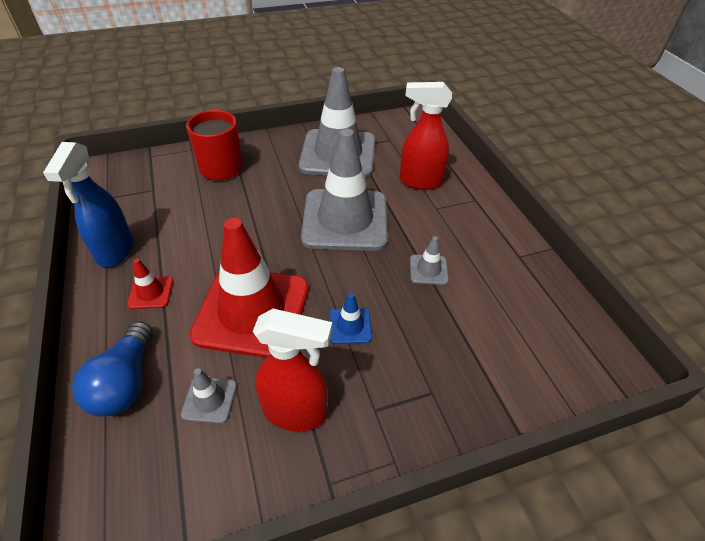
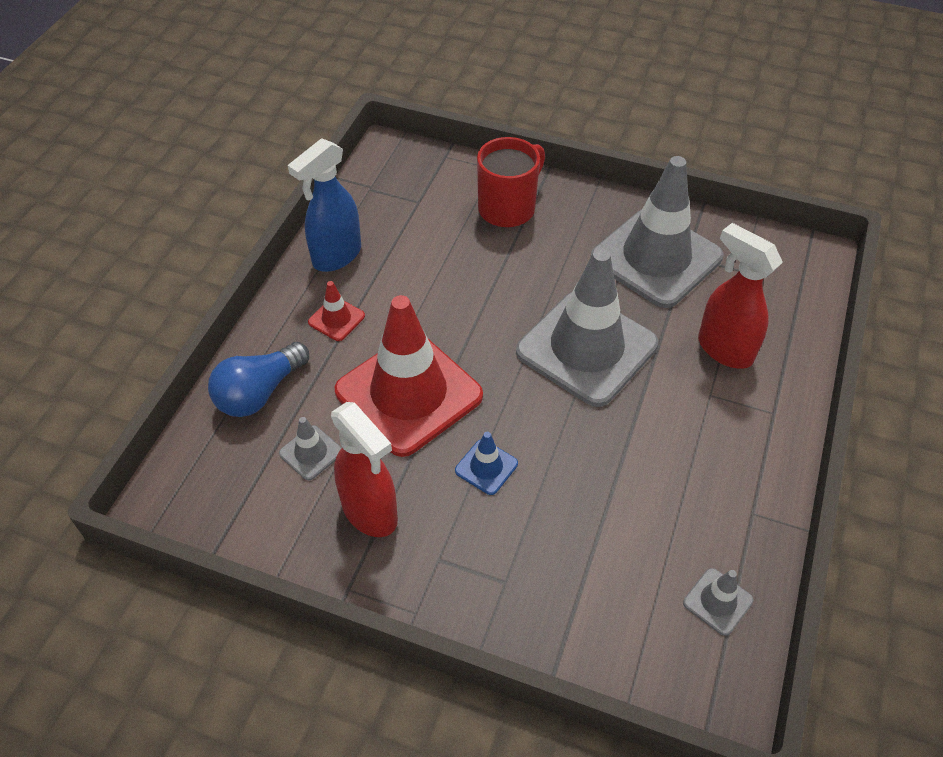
camera: 40 degrees right, 5 degrees up
grey traffic cone [410,236,449,285] -> grey traffic cone moved to [683,568,754,636]

